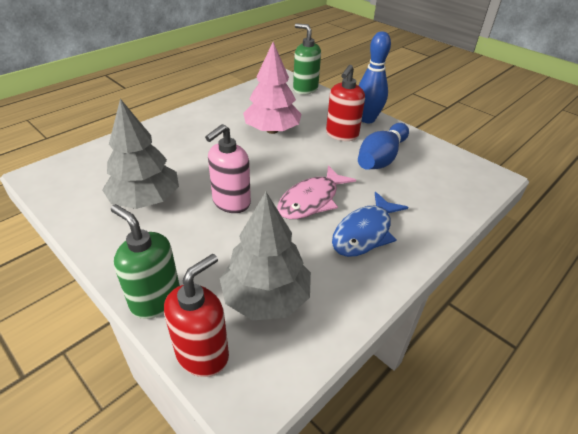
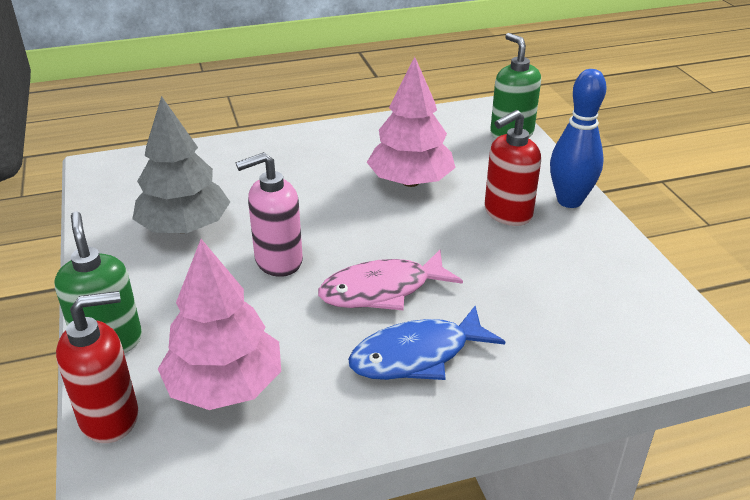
camera: 30 degrees right, 5 degrees down
grey tree [220,192,311,320] -> pink tree [158,239,281,410]
blue bowling pin [358,123,409,170] -> none

